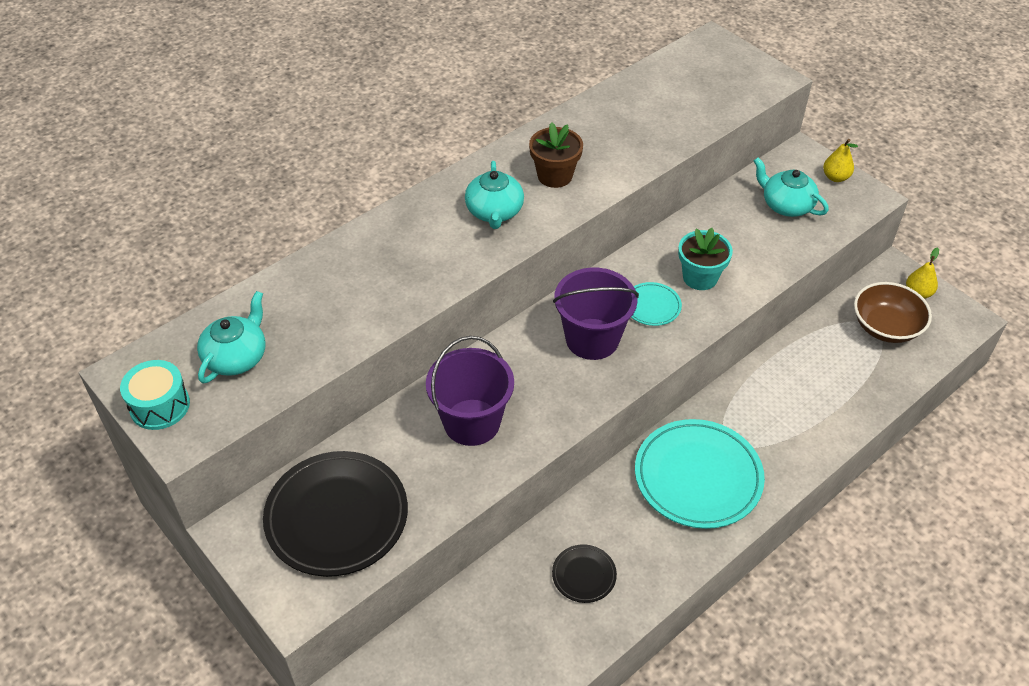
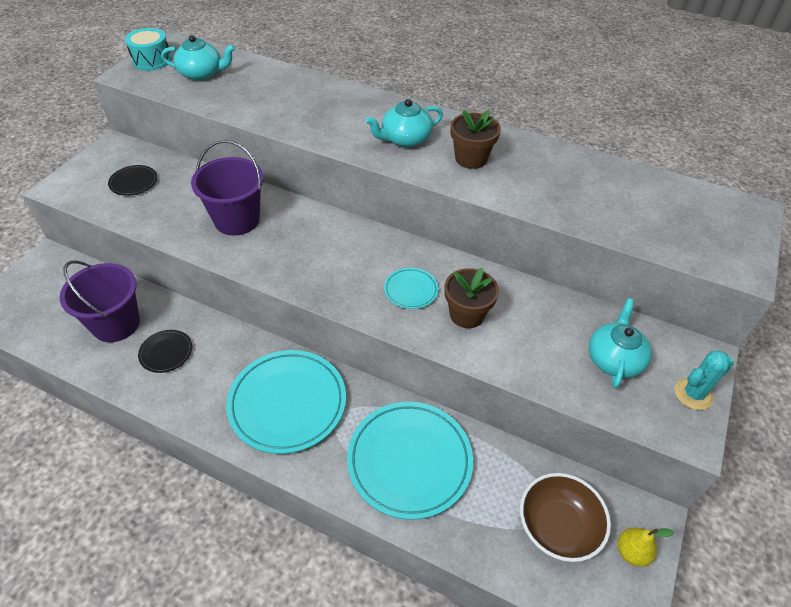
camera: 65 degrees right, 0 degrees up
black plate [263,451,408,577] -> black plate [108,165,157,196], size x0.47
purple bucket [553,268,639,360] -> purple bucket moved to [60,261,140,342]
turquoise flower pot [678,228,733,290] -> brown flower pot [445,268,499,328]
yellow pear [823,139,858,182] -> turquoise cactus [674,350,734,410]
none -> turquoise plate [347,402,473,520]

